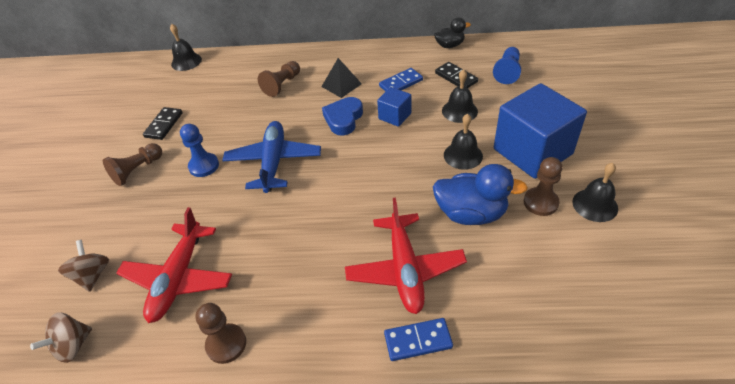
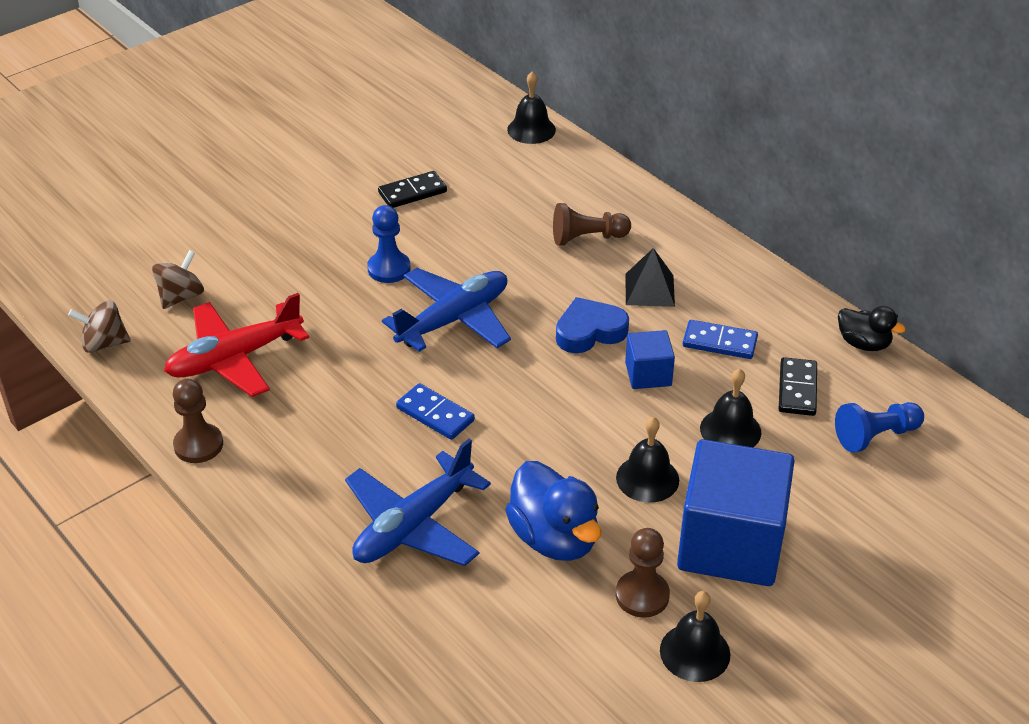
camera: 45 degrees right, 5 degrees down
brown pawn [103,143,162,186] -> none
red plane [345,198,467,314] -> blue plane [345,439,491,566]
blue domino [384,318,453,361] -> blue domino moved to [396,383,475,440]

